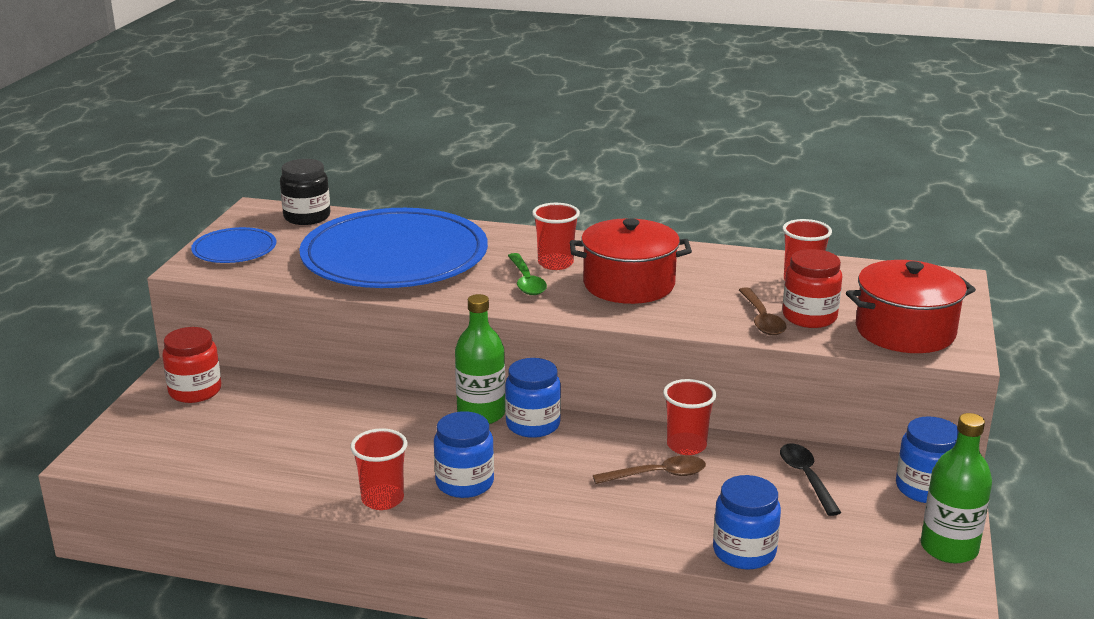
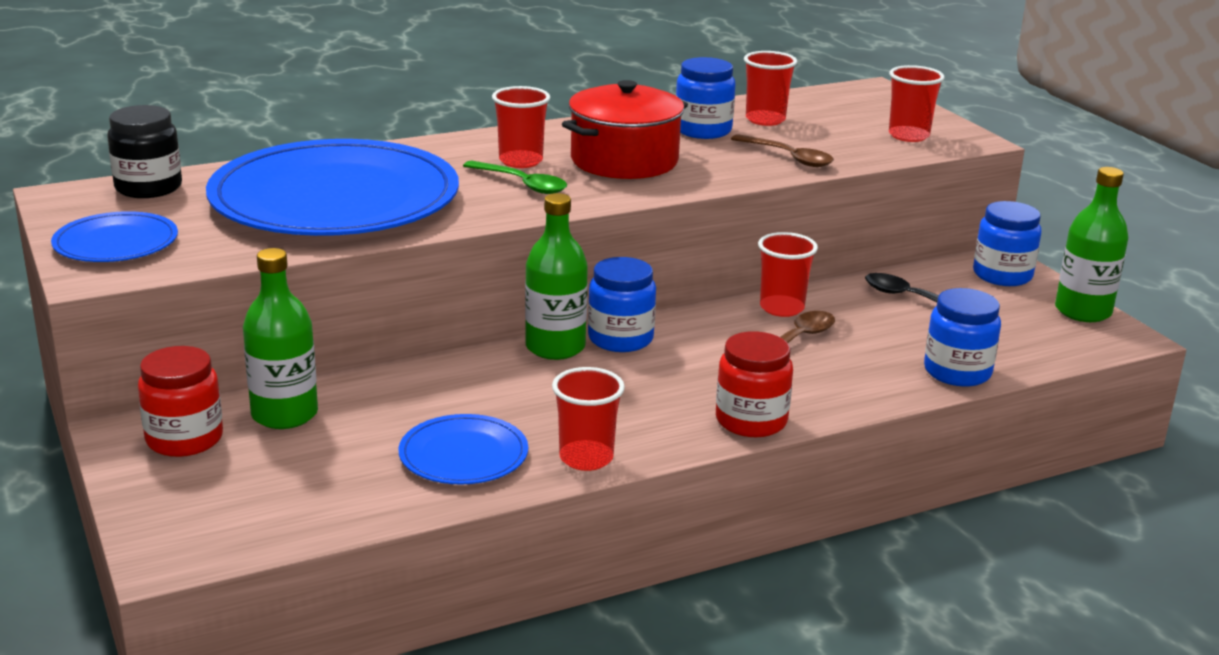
camera: 40 degrees left, 0 degrees up
blue jar [434,411,494,498] -> blue jar moved to [676,57,736,139]
red jar [783,249,842,328] -> red jar moved to [716,331,793,437]
red pot [846,260,976,353] -> red cup [889,65,945,142]
none -> green bottle [243,248,318,429]
none -> blue plate [399,414,528,484]

